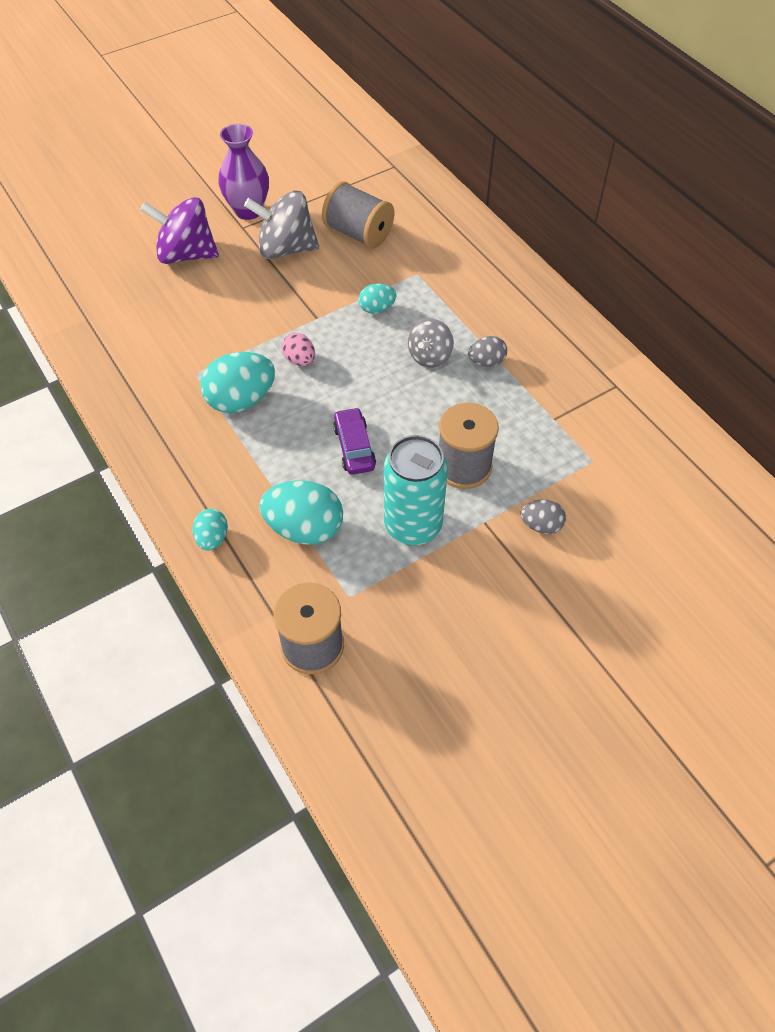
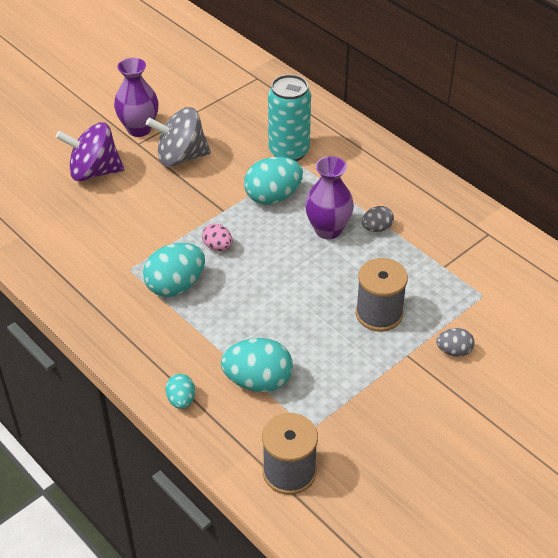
camera: 10 degrees left, 10 degrees down
grey spool [322,181,394,248] -> none
purple car [333,407,376,475] -> none
turquoise egg [358,283,396,314] -> turquoise egg [244,157,303,205], size x1.83
turquoise can [384,435,448,545] -> turquoise can moved to [268,74,311,161]
grey spinning top [408,318,454,368] -> purple vase [305,156,354,239]

